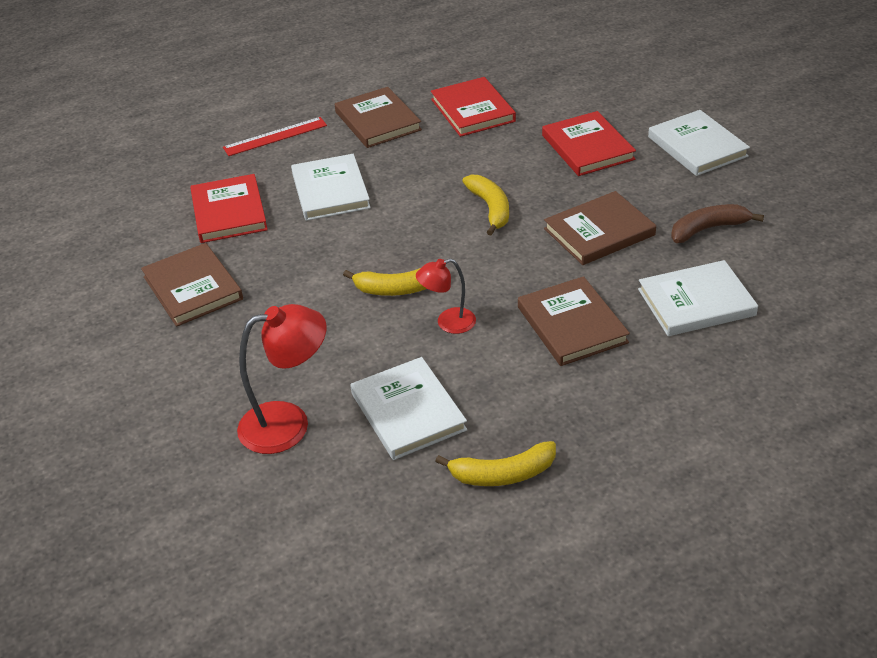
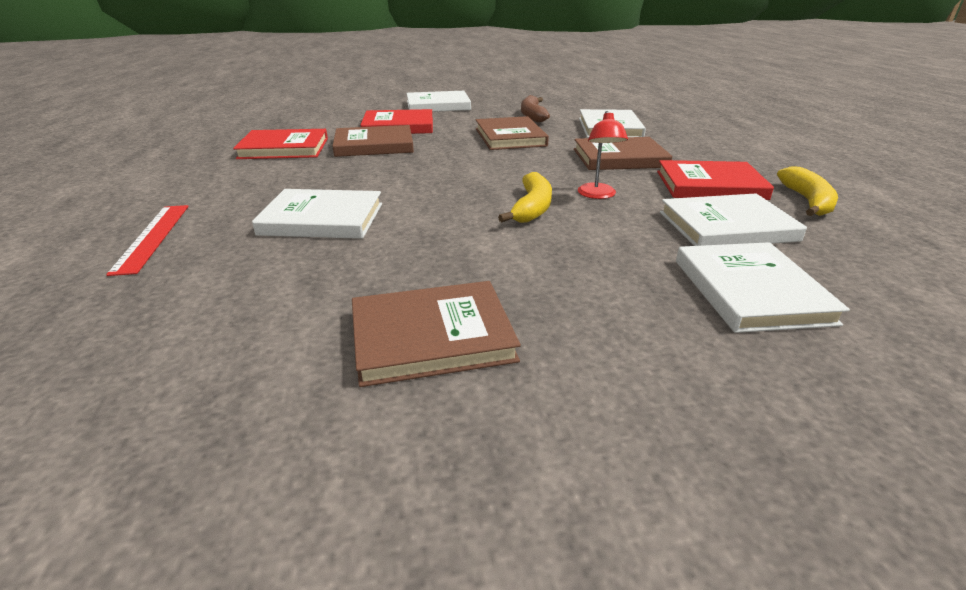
camera: 75 degrees left, 10 degrees down
red book [190,174,268,243] -> red book moved to [657,160,774,200]
red lamp [237,304,327,454] -> white book [676,242,850,333]
brown book [335,87,422,148] -> brown book moved to [333,125,414,157]
yellow banana [462,175,509,235] -> none

